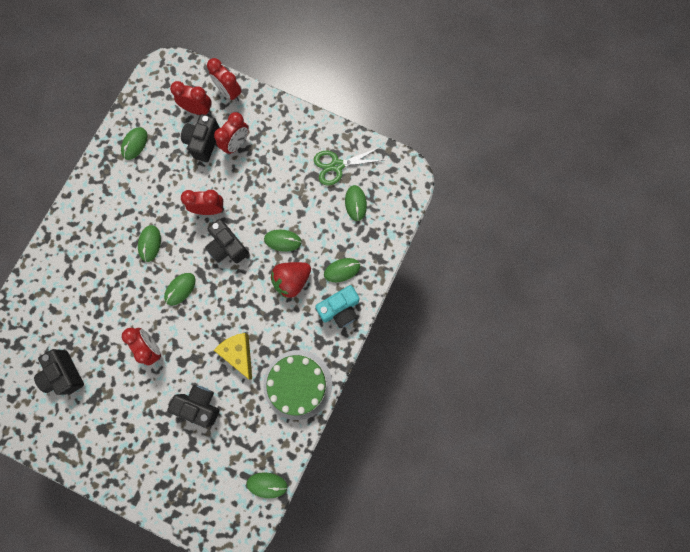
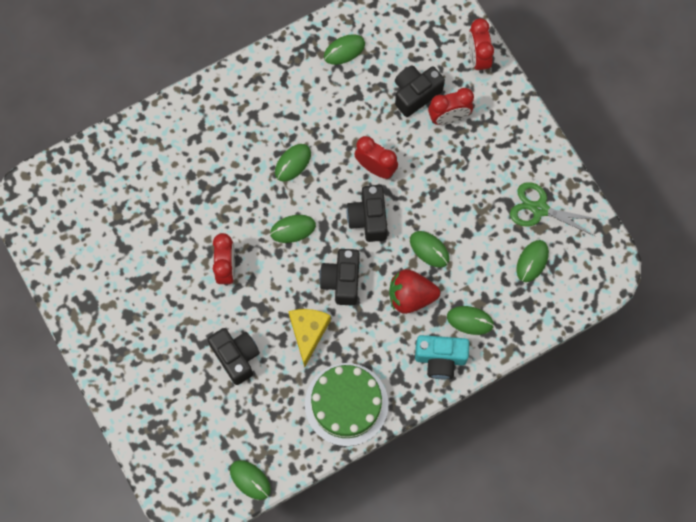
camera: 35 degrees right, 5 degrees down
black camera [34,349,84,395] -> black camera moved to [319,249,360,306]
red clock [170,81,212,115] -> none

